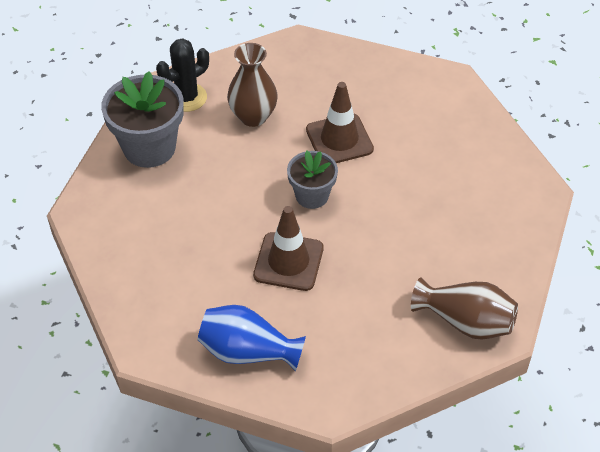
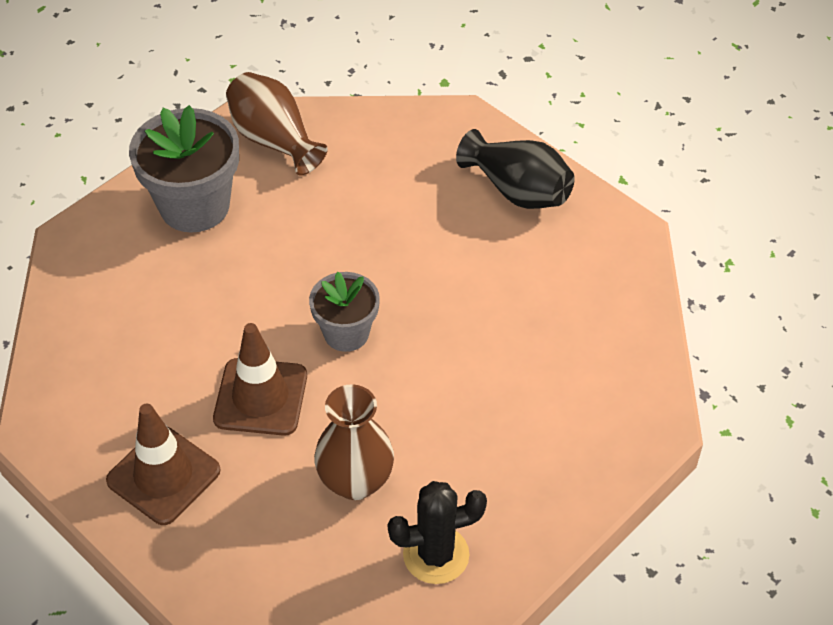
camera: 155 degrees left, 0 degrees up
grey flower pot [101,71,184,168] -> grey flower pot moved to [129,105,239,232]
blue vase [197,305,306,372] -> black vase [456,129,575,209]
brown traffic cone [253,206,323,291] -> brown traffic cone moved to [106,404,221,525]

